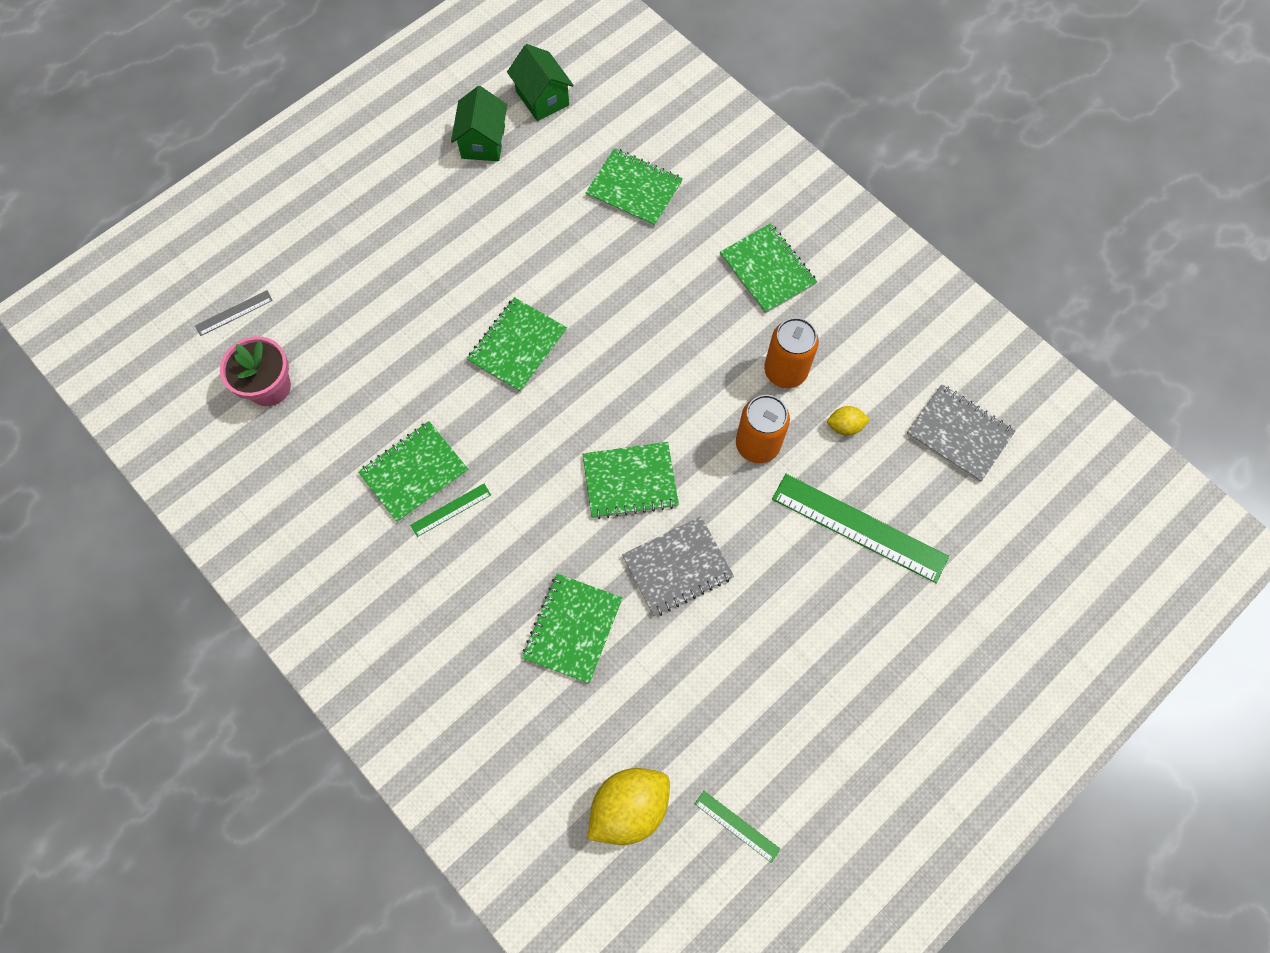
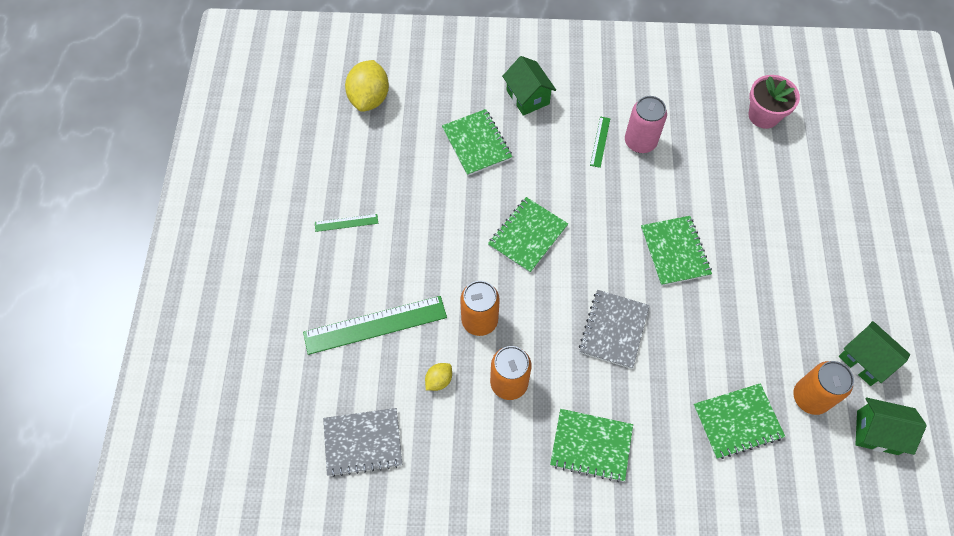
camera: 135 degrees right, 5 degrees down
grey ruler [195,290,273,336] -> none
green notebook [358,421,468,523] -> pink can [625,96,667,153]
grey notebook [622,516,734,616] -> grey notebook moved to [579,290,650,369]
green ruler [695,791,780,863] -> green ruler moved to [315,214,378,232]
none -> green house [502,56,556,116]
none -> orange can [793,361,854,415]

